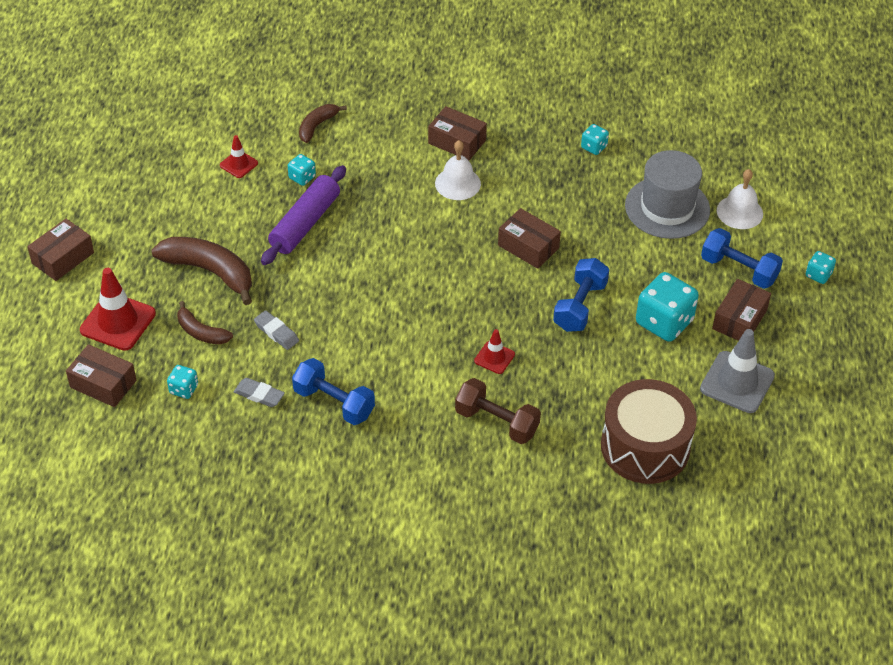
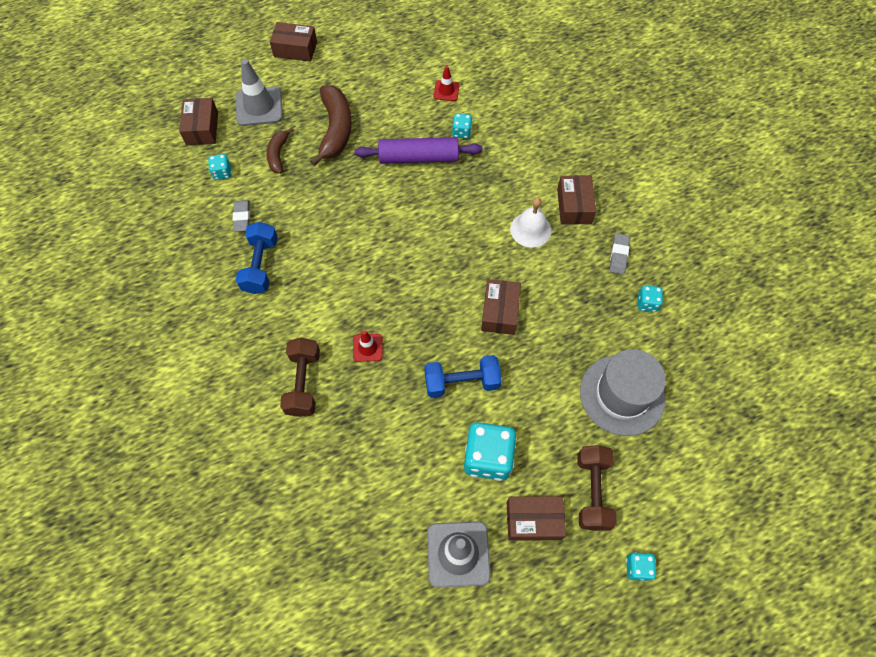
camera: 60 degrees right, 15 degrees up
red traffic cone [80,268,156,351] -> grey traffic cone [236,59,283,126]
grey eraser [254,310,299,350] -> grey eraser moved to [610,234,630,274]
brown banana [299,104,347,143] -> none
brown drum [601,379,697,484] -> none
blue dumbbell [701,228,783,289] -> brown dumbbell [577,445,617,531]
white bell [717,169,763,229] -> none

